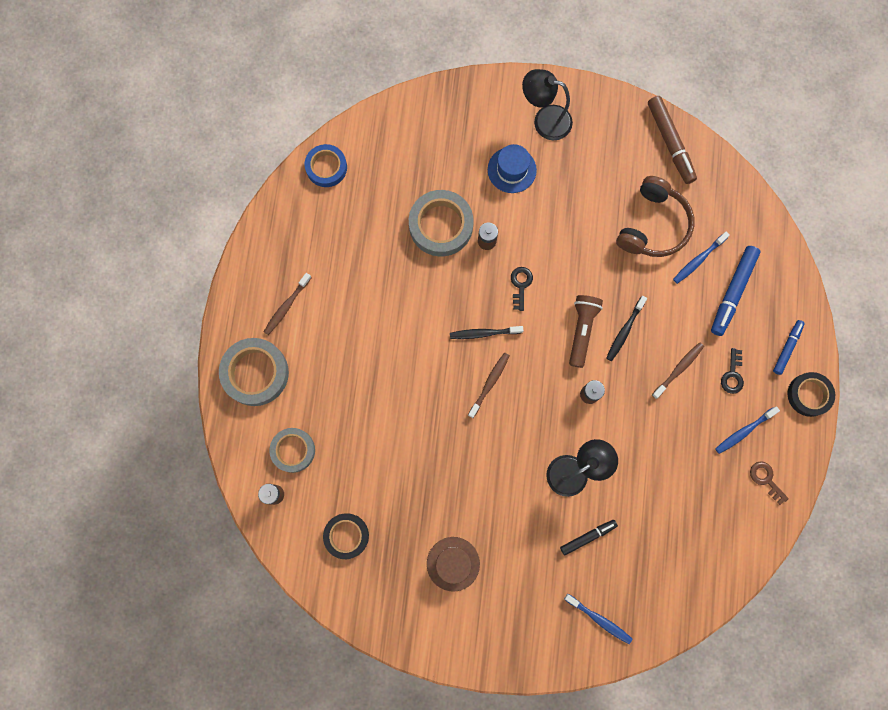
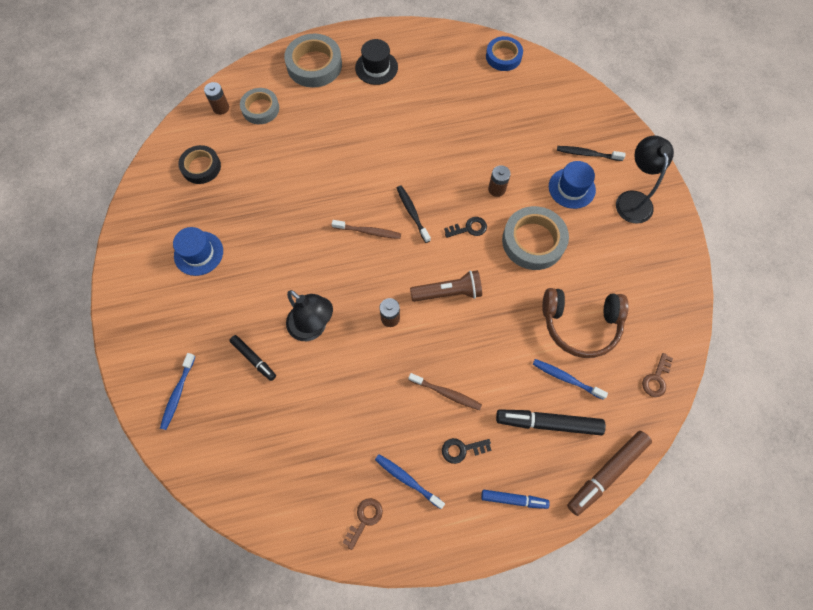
camera: 70 degrees right, 10 degrees down
brown toothbrush [264,273,311,335] -> black hat [355,39,398,85]
grey tape [409,190,474,257] -> grey tape moved to [502,206,569,270]
brown hat [427,537,480,592] -> blue hat [173,227,223,276]
black toothbrush [606,296,647,361] -> black toothbrush moved to [557,146,625,161]
brown marker [648,96,697,184] -> brown marker moved to [567,431,652,516]
blue marker [711,246,761,336] -> black marker [496,409,606,435]
black tape [787,372,835,417] -> none
none -> brown key [642,353,673,397]

